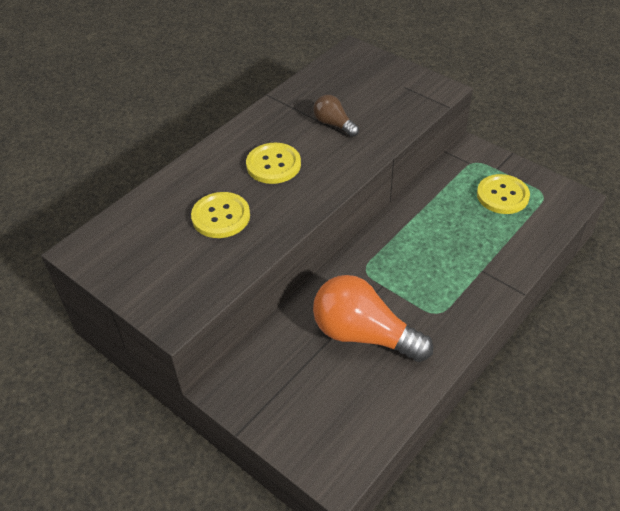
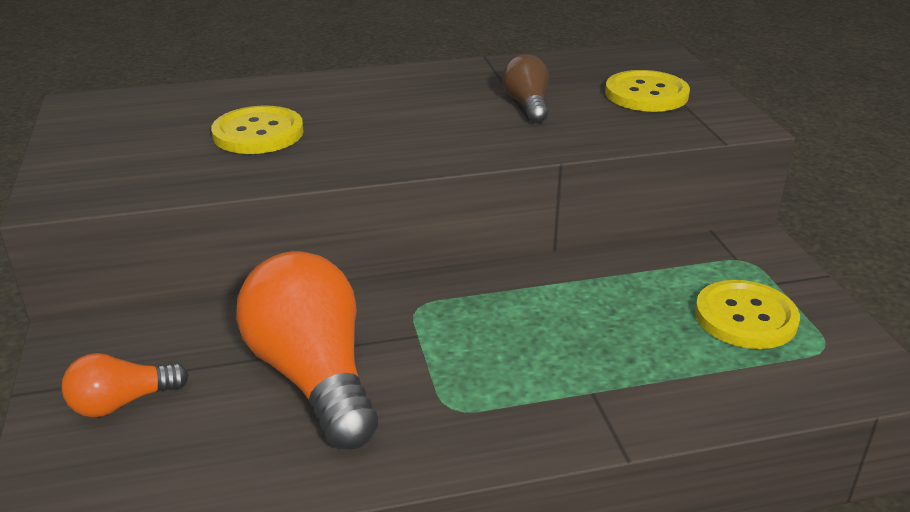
camera: 35 degrees right, 15 degrees down
yellow button [246,143,301,184] -> yellow button moved to [605,70,690,112]
none -> orange light bulb [62,353,189,417]

